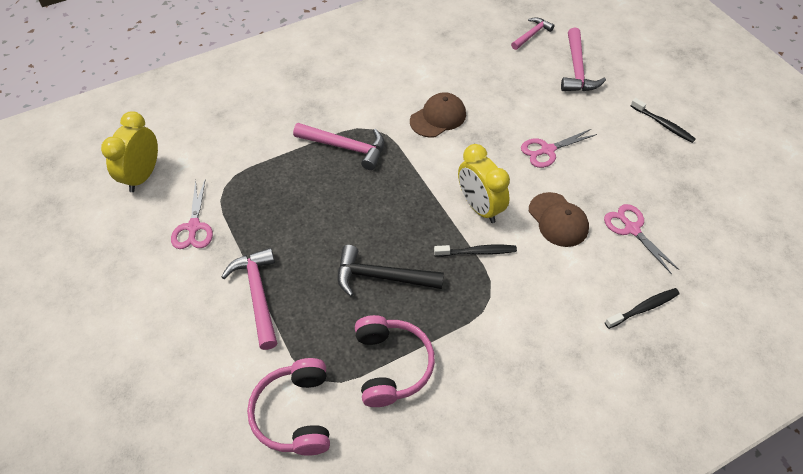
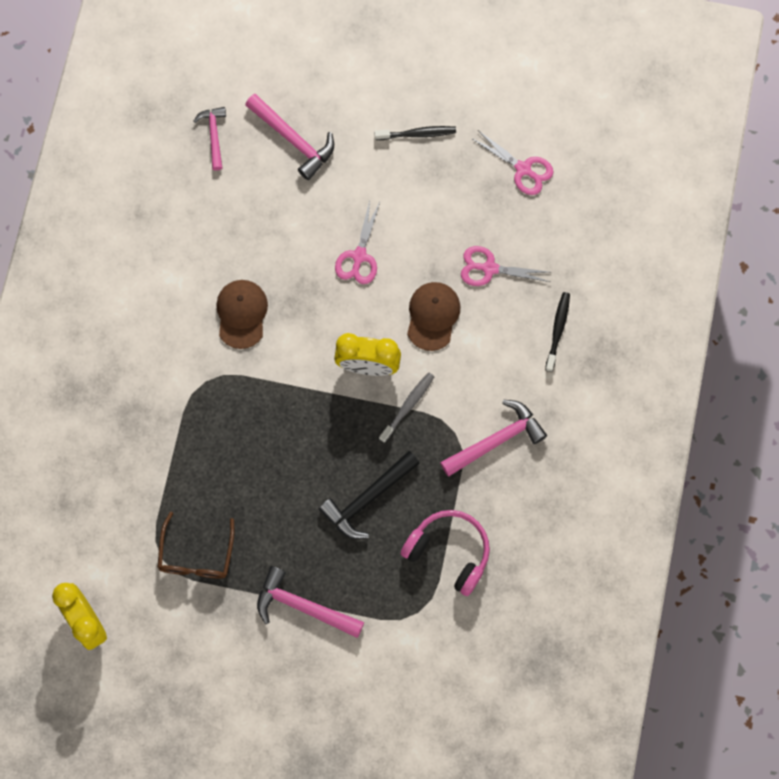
camera: 50 degrees left, 20 degrees up
pink scissors [171,179,213,249] -> pink scissors moved to [471,130,553,195]
pink headphones [247,358,330,456] -> none
pink hammer [293,123,384,170] -> pink hammer moved to [440,400,547,477]
black toothbrush [434,245,517,257] -> grey toothbrush [379,373,434,443]
brown cap [529,192,589,247] -> brown cap turned 90 degrees counterclockwise [407,282,461,351]
none -> brown glasses [157,511,234,578]

